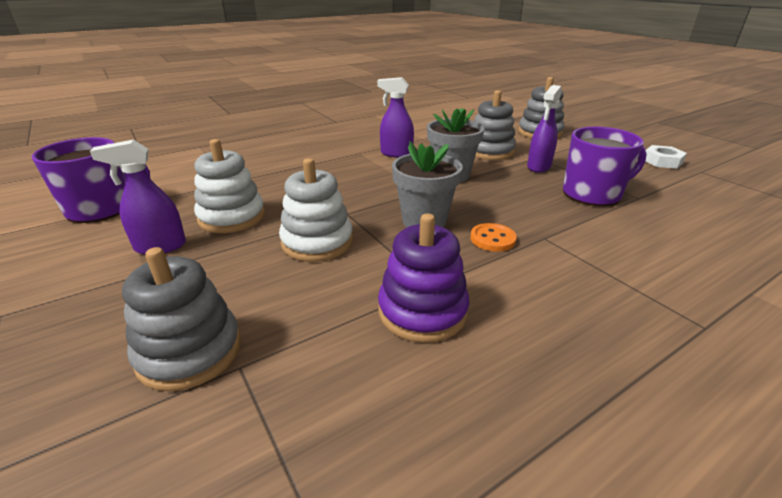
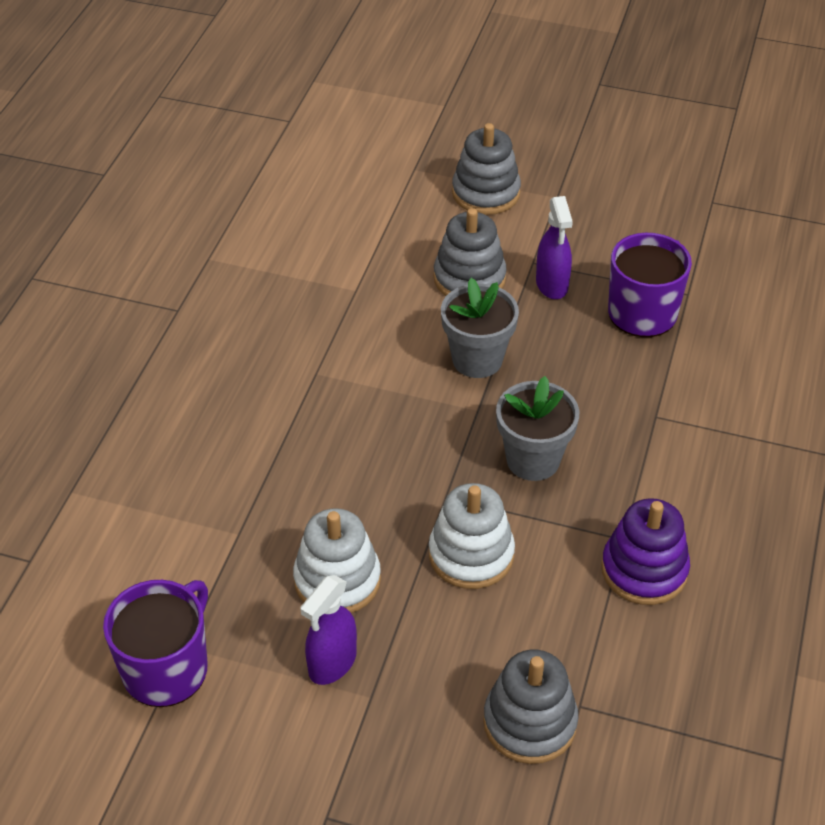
camera: 40 degrees left, 15 degrees up
purple spray bottle [377,77,414,157] -> none
orange button [470,223,517,252] -> none
white nut [646,145,687,169] -> none

